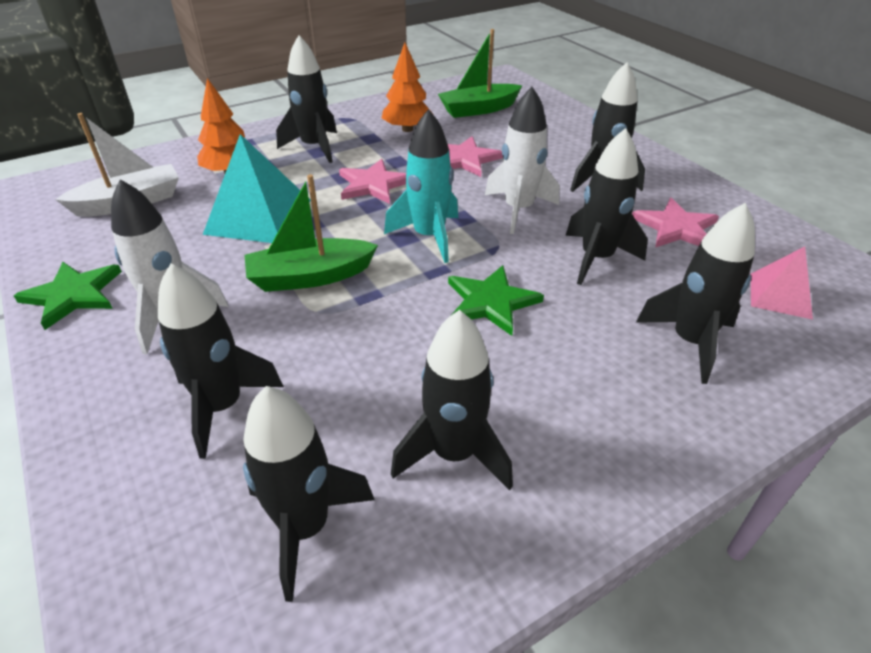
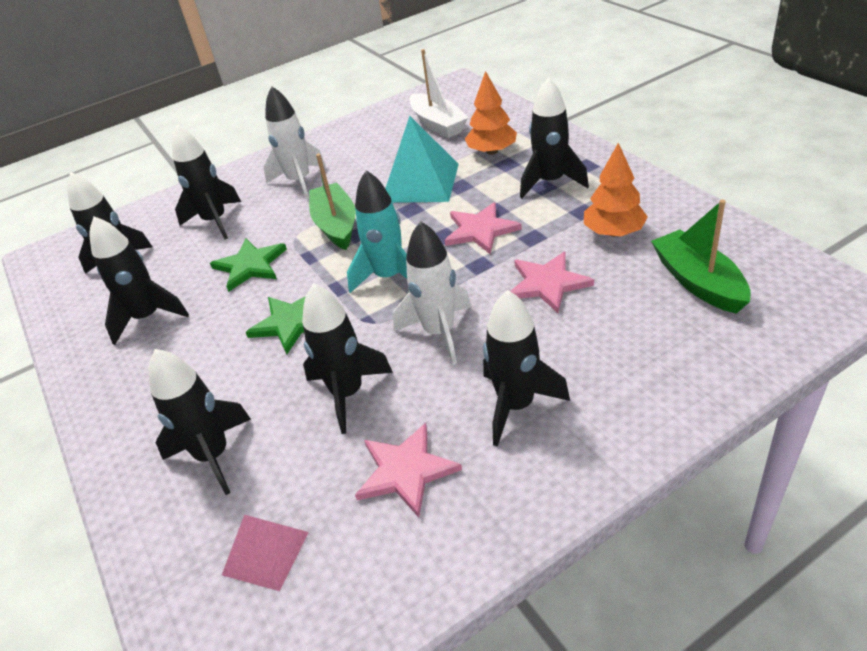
camera: 95 degrees right, 0 degrees up
green star [14,262,122,330] -> green star moved to [210,238,287,292]

